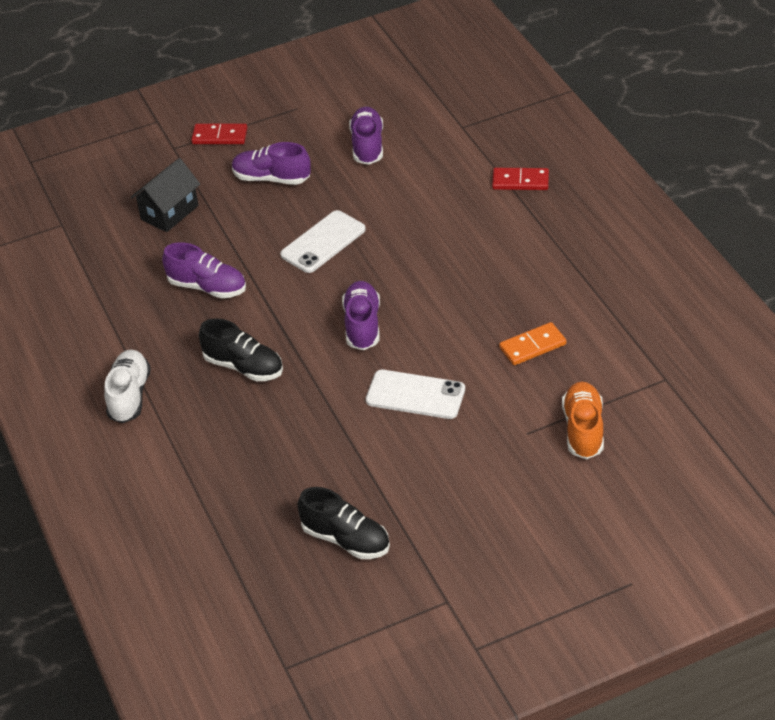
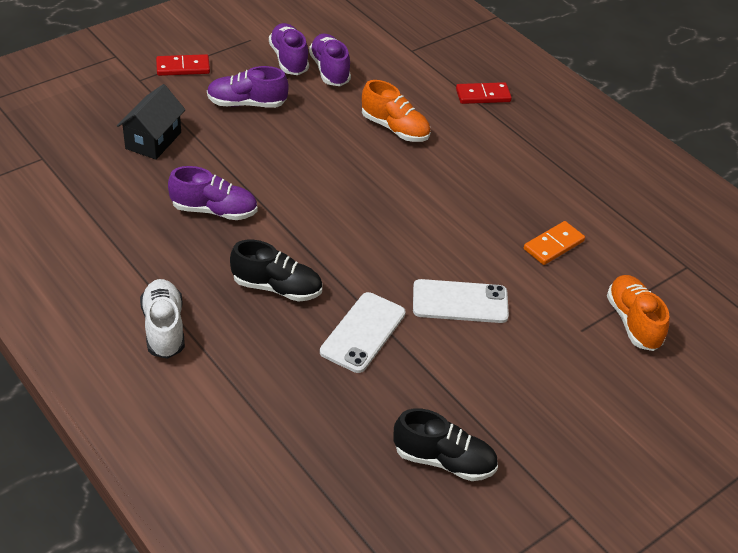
camera: 20 degrees left, 0 degrees up
white phone [280,210,366,273] -> white phone moved to [320,292,406,373]
purple shoe [342,281,380,350] -> purple shoe moved to [269,23,309,75]
none -> orange shoe [362,80,431,142]

